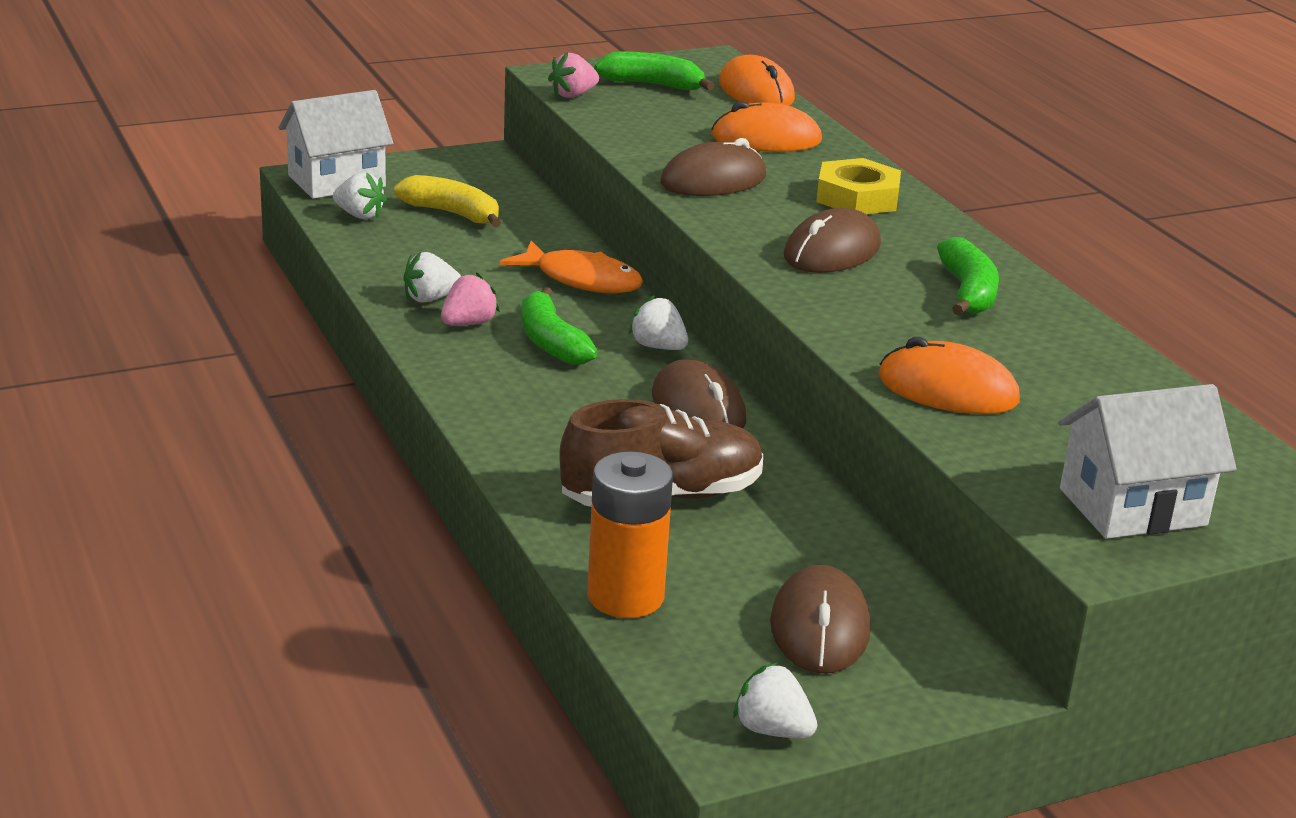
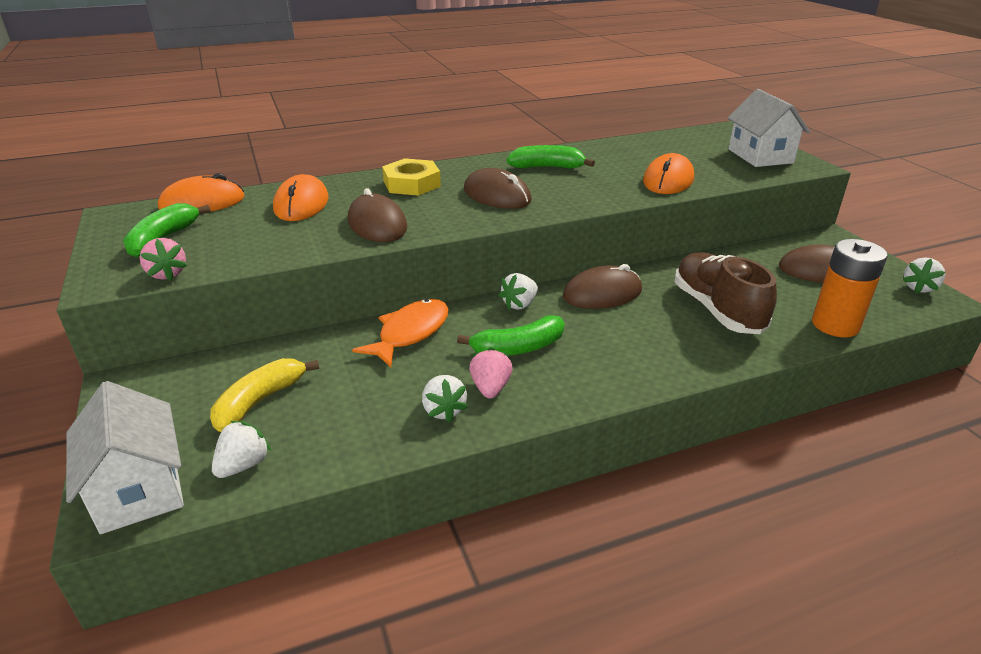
camera: 85 degrees left, 5 degrees up
pink strawberry [441,273,500,326] -> pink strawberry turned 45 degrees clockwise [469,347,513,399]

